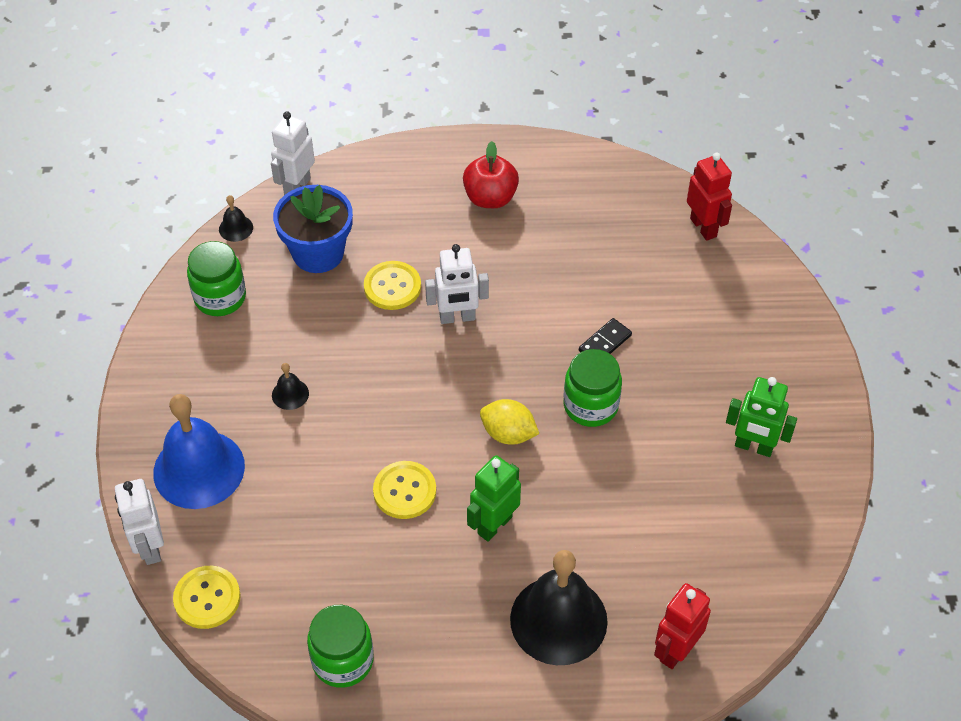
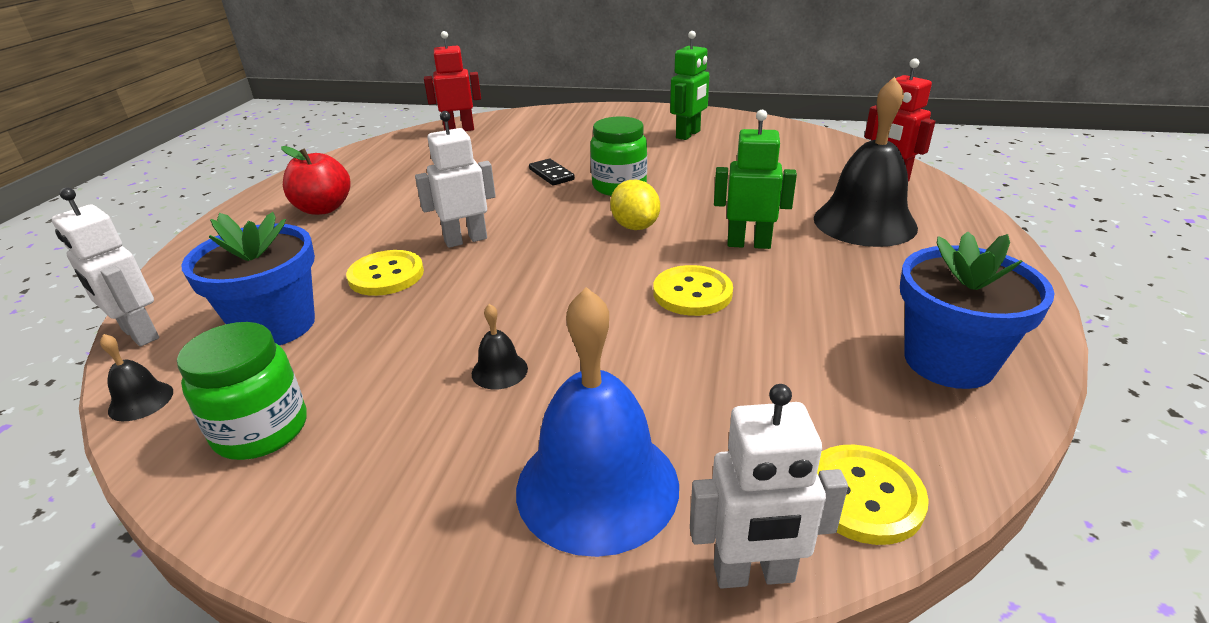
camera: 75 degrees left, 20 degrees down
green jar [307,605,374,688] -> blue flower pot [900,231,1055,389]
white robot [425,244,489,324] -> white robot turned 120 degrees counterclockwise [415,111,496,248]
green robot [467,455,521,542] -> green robot turned 135 degrees clockwise [714,110,797,249]
yellow lemon [480,399,539,445] -> yellow lemon turned 60 degrees counterclockwise [610,180,660,230]

